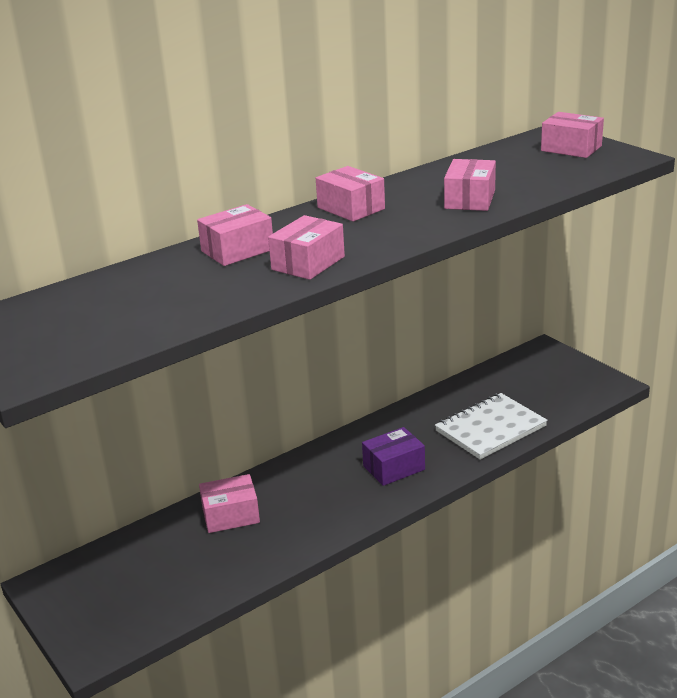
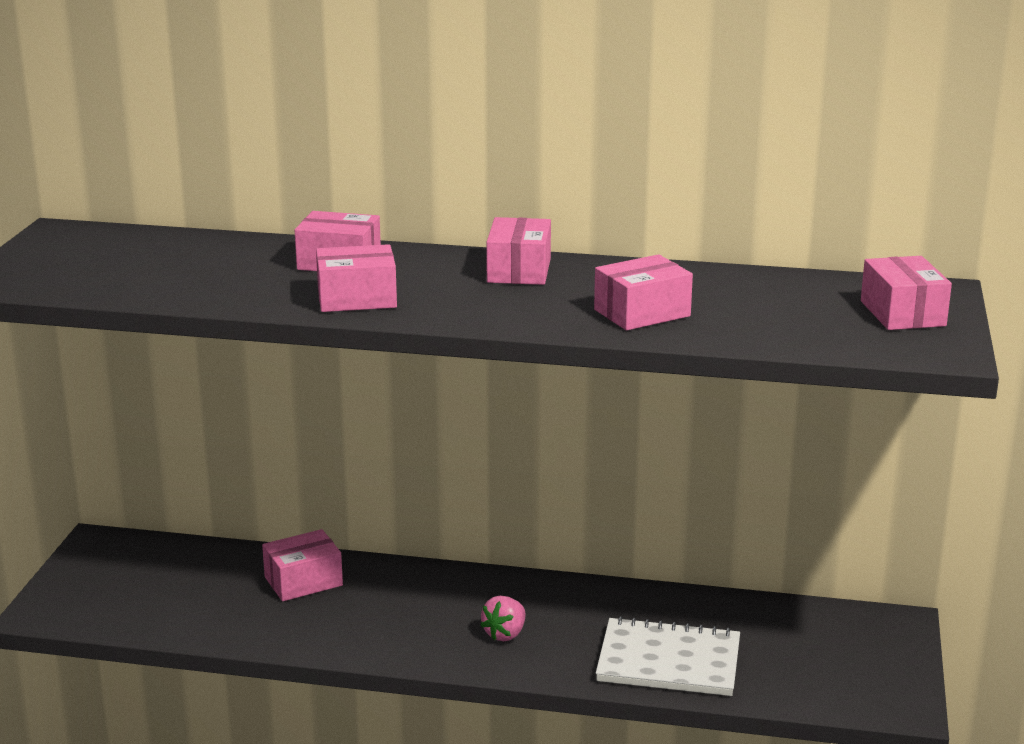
camera: 45 degrees right, 5 degrees down
pink box [199,474,260,533] -> pink box turned 60 degrees counterclockwise [262,529,343,601]
purple box [362,427,425,486] -> pink strawberry [480,596,525,641]

